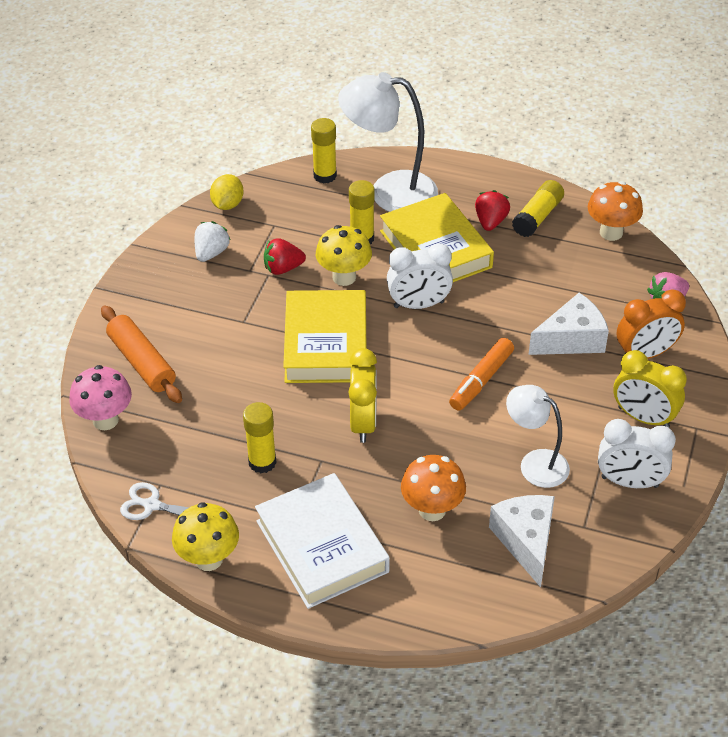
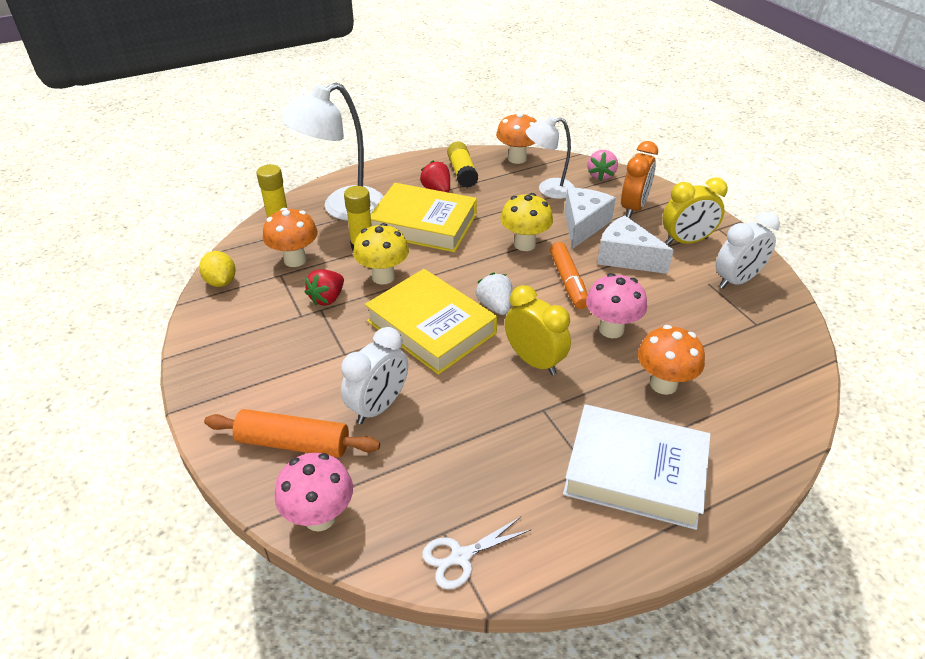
camera: 45 degrees left, 5 degrees down
yellow mushroom [172,502,239,571] -> yellow mushroom moved to [500,193,553,251]
white strawberry [195,221,230,262] -> white strawberry moved to [476,273,512,315]
yellow glue stick [243,402,277,473] -> none
white clock [387,243,453,309] -> white clock moved to [341,327,408,424]
white cheese [489,495,555,587] -> white cheese moved to [597,215,674,274]
white lamp [506,385,570,488] -> white lamp moved to [526,116,575,199]
none -> orange mushroom [263,208,318,267]
none -> pink mushroom [586,273,647,338]

